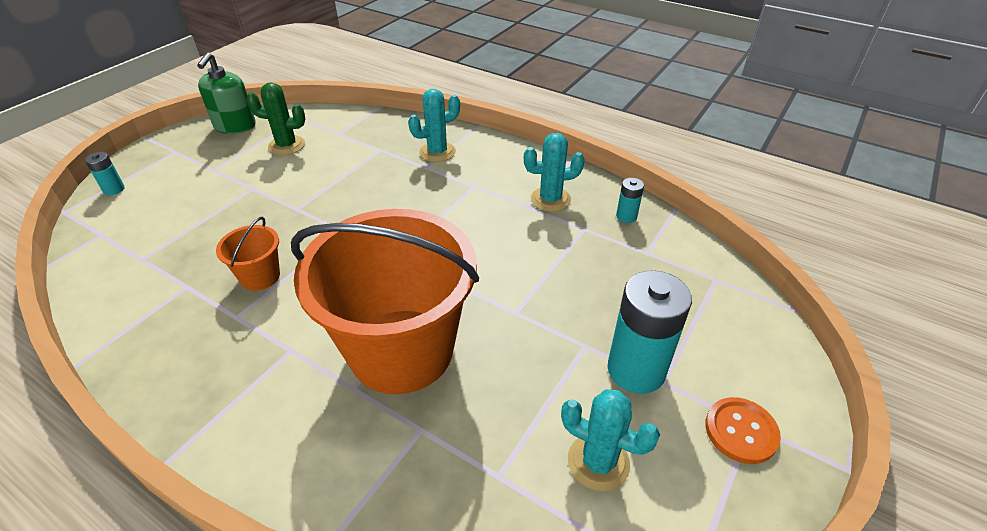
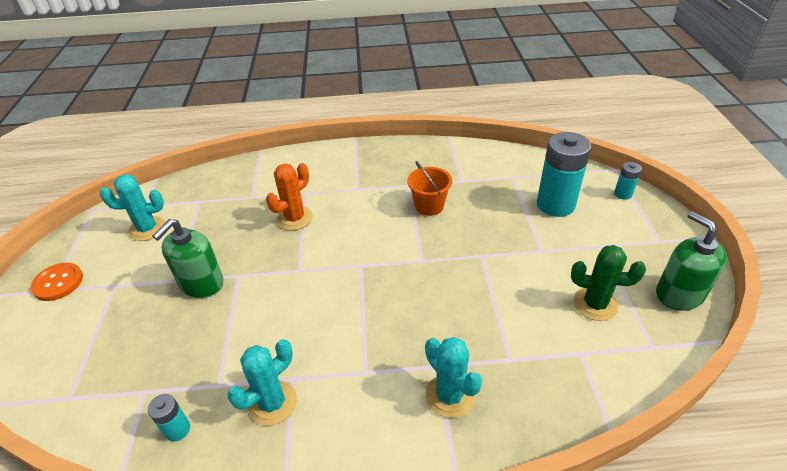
camera: 145 degrees right, 0 degrees up
green cactus [246,83,305,155] -> green cactus turned 45 degrees clockwise [571,245,646,321]
orange bucket [291,209,479,394] -> orange cactus [266,163,313,230]
turquoise cactus [408,89,460,162] -> turquoise cactus turned 60 degrees counterclockwise [425,337,482,418]
turquoise battery [608,270,692,394] -> turquoise battery moved to [537,132,591,217]
none -> green soap dispenser [152,219,224,298]

